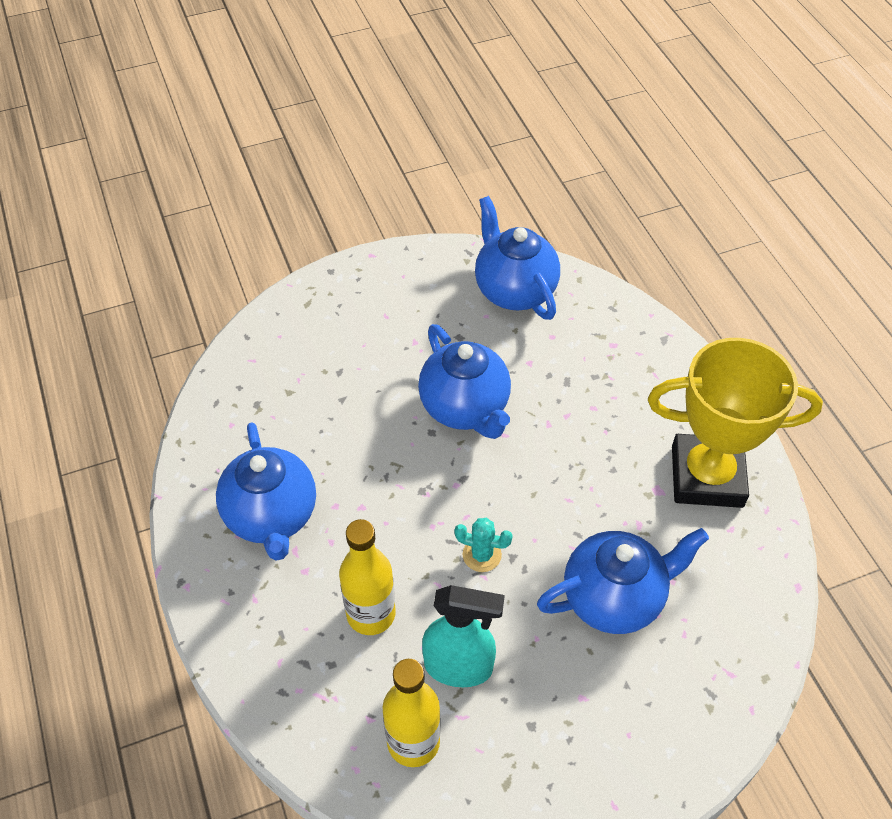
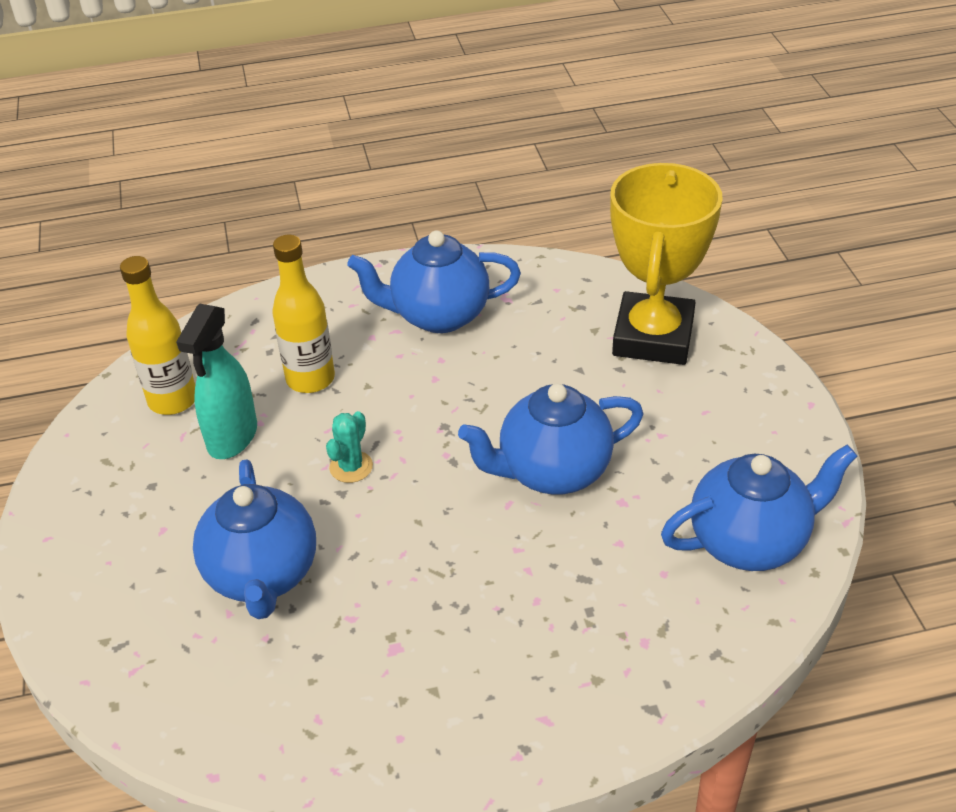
camera: 100 degrees right, 10 degrees down
yellow trophy [648,338,823,508] -> yellow trophy moved to [610,163,722,365]

